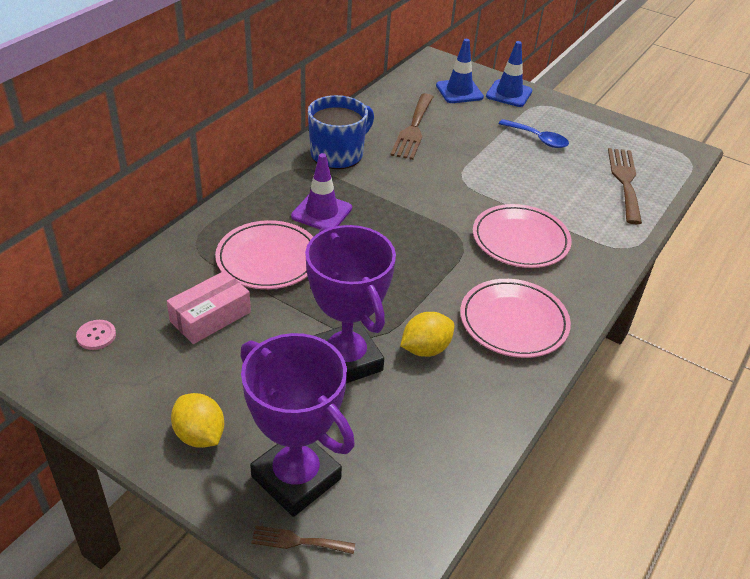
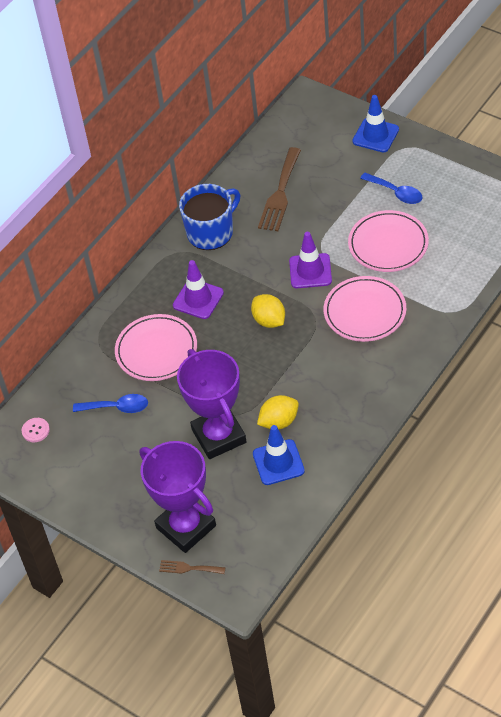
camera: 10 degrees right, 10 degrees up
pink box [167,271,251,344] -> blue spoon [73,394,148,413]
yellow lemon [171,393,225,448] -> yellow lemon moved to [251,294,285,328]
blue traffic cone [436,39,484,103] -> blue traffic cone moved to [253,425,305,485]
pink plate [460,279,571,358] -> pink plate moved to [348,210,429,272]
brown fork [608,148,642,224] -> none
none -> purple traffic cone [289,232,332,288]

